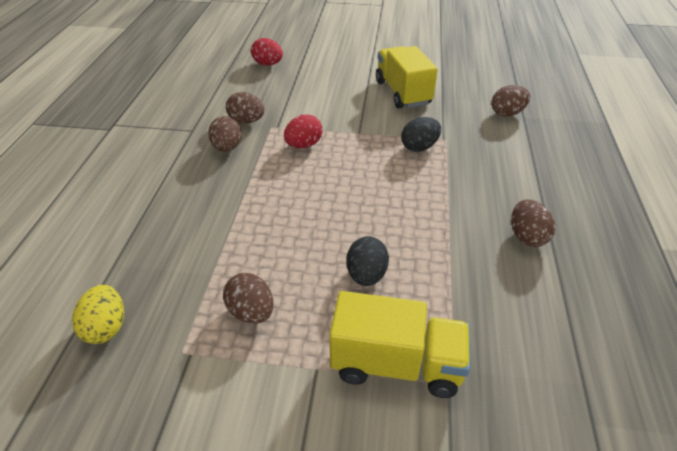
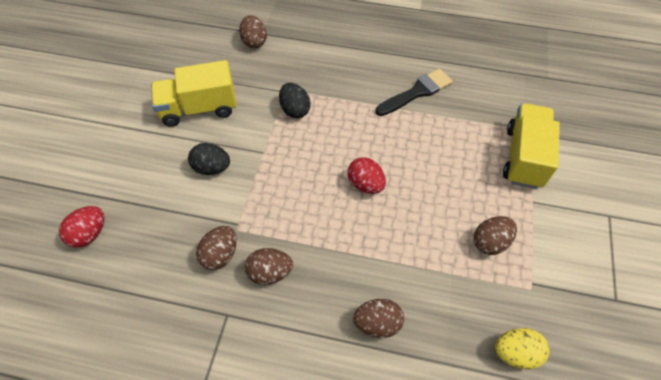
camera: 85 degrees left, 15 degrees up
red egg [284,114,322,148] -> red egg moved to [348,157,386,194]
black egg [346,236,389,286] -> black egg moved to [188,143,230,175]
brown egg [511,199,555,247] -> brown egg moved to [353,299,404,338]
none -> black brush [375,69,453,116]

